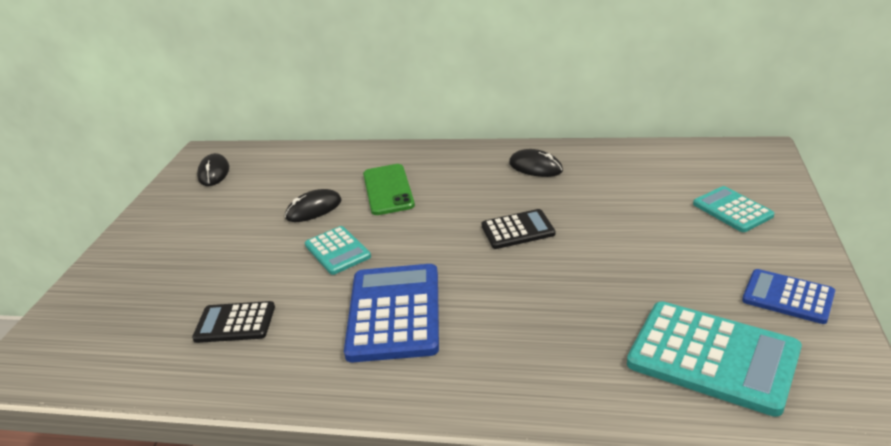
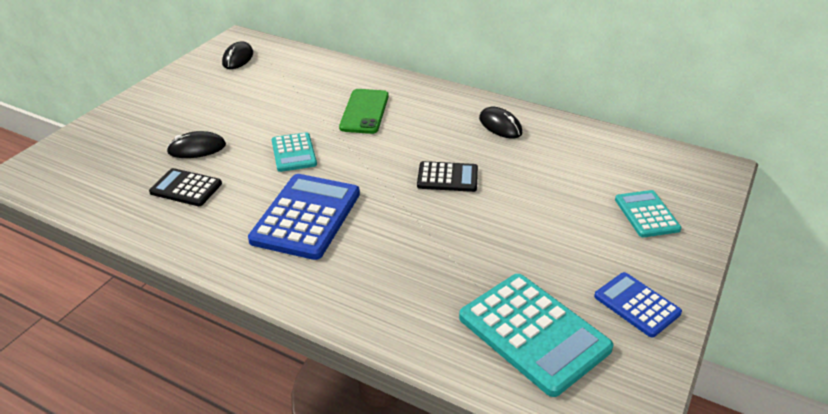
camera: 15 degrees right, 5 degrees up
black mouse [285,189,342,222] -> black mouse moved to [167,131,226,158]

